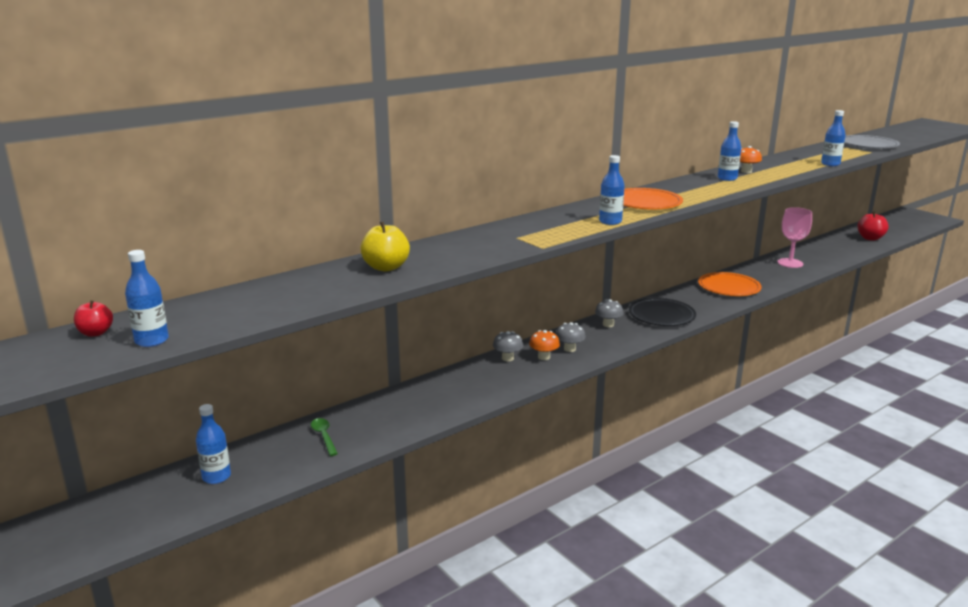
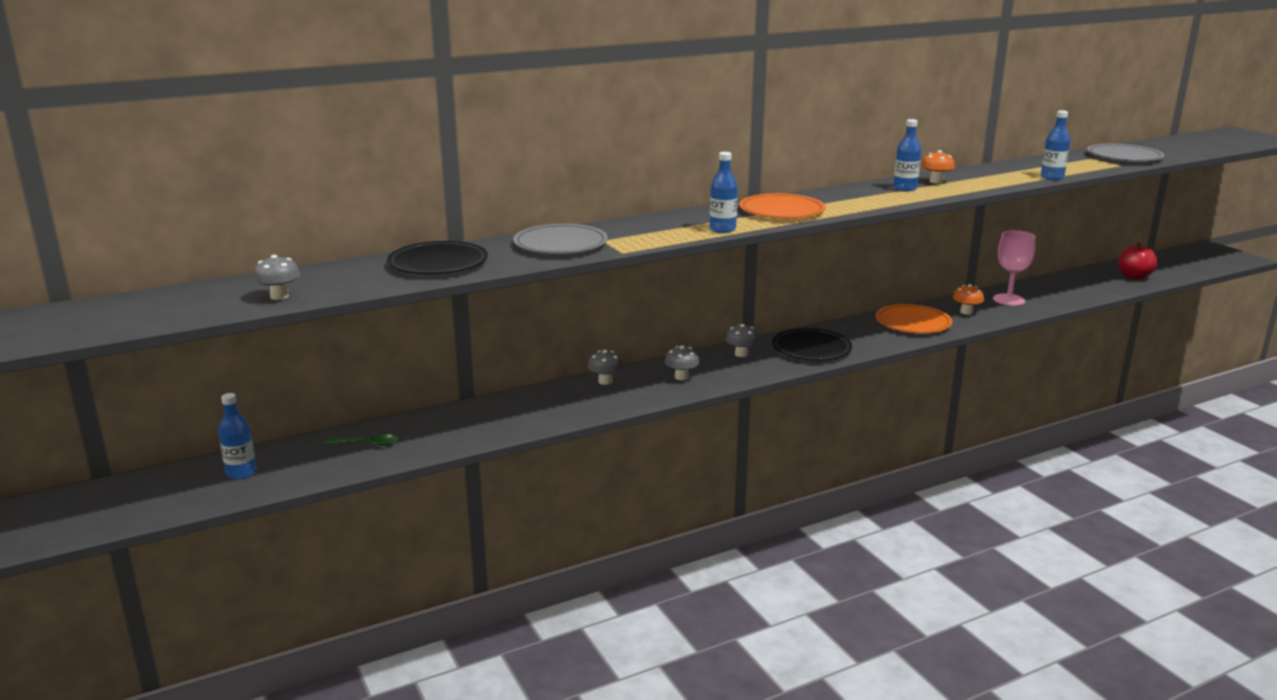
camera: 10 degrees right, 0 degrees up
red apple [74,300,113,337] -> none
blue bottle [125,250,169,347] -> none
green spoon [311,418,338,456] -> green spoon turned 105 degrees clockwise [325,434,397,446]
yellow apple [360,221,410,271] -> black plate [387,241,488,274]
orange mushroom [529,330,560,360] -> orange mushroom moved to [953,284,984,315]
none -> grey mushroom [253,255,300,300]
none -> grey plate [513,224,608,254]

